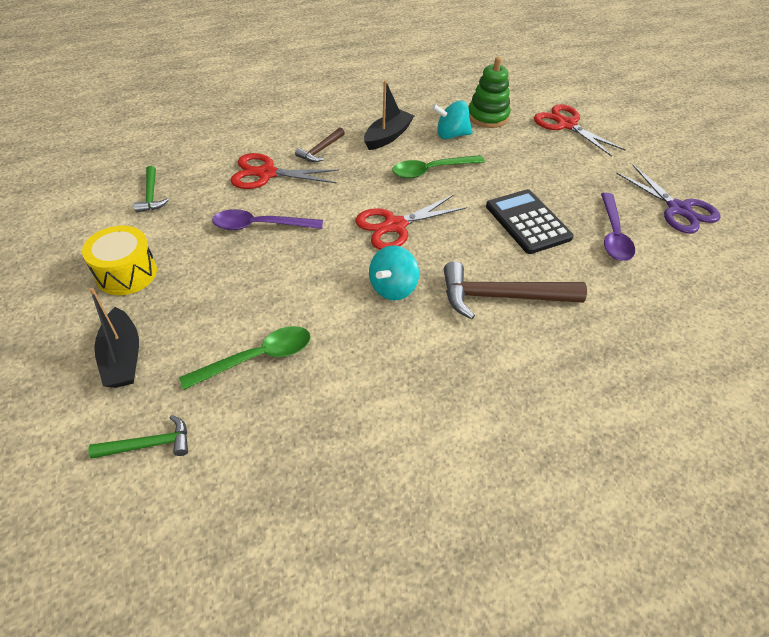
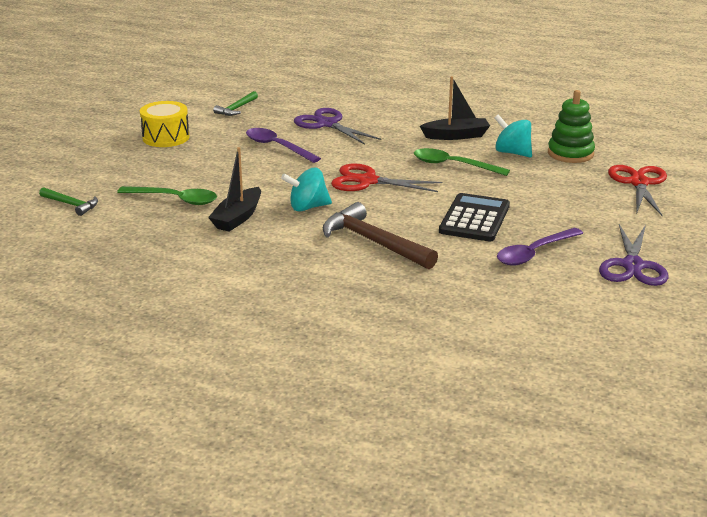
camera: 45 degrees right, 20 degrees down
black boat [89,288,139,388] -> black boat moved to [208,147,261,232]
red scissors [230,153,339,189] -> purple scissors [294,108,381,145]
brown hammer [295,128,345,162] -> none

